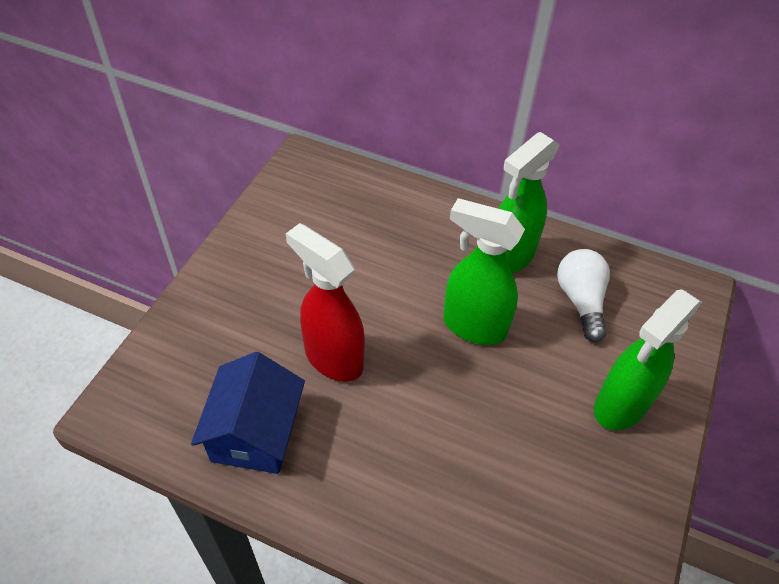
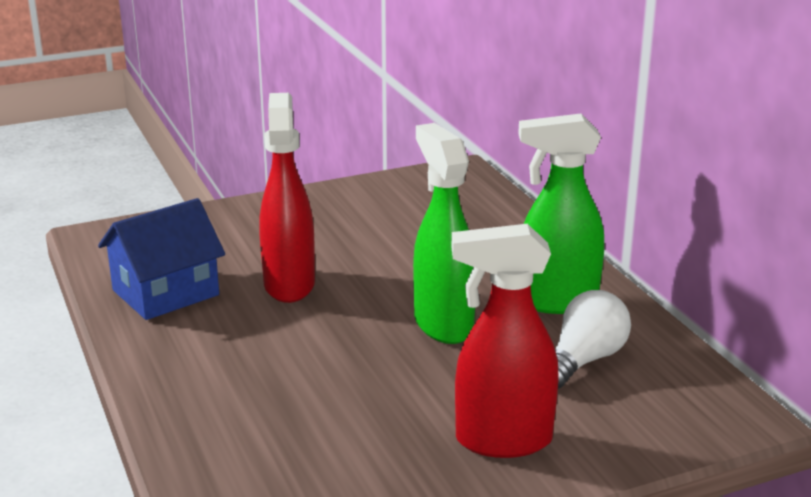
camera: 45 degrees right, 25 degrees down
green spray bottle [594,289,702,430] -> red spray bottle [452,224,559,458]

